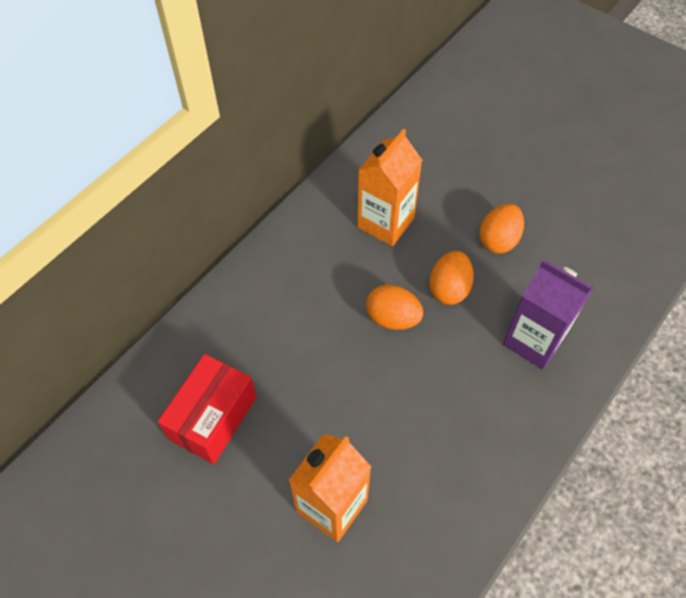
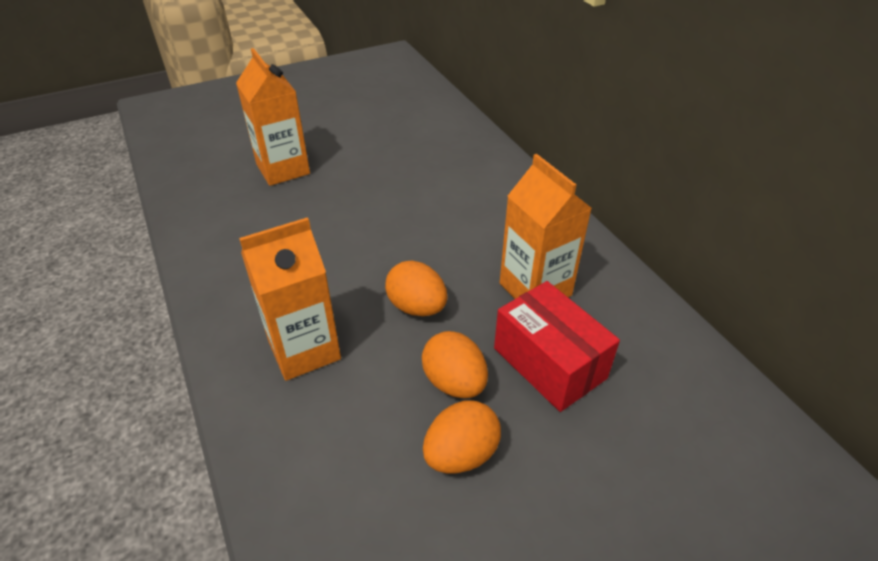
camera: 115 degrees right, 15 degrees down
red box [157,354,257,464] -> red box moved to [494,281,620,412]
orange egg [366,284,424,330] -> orange egg moved to [423,401,501,474]
purple carton [503,259,594,370] -> orange carton [239,217,341,381]

